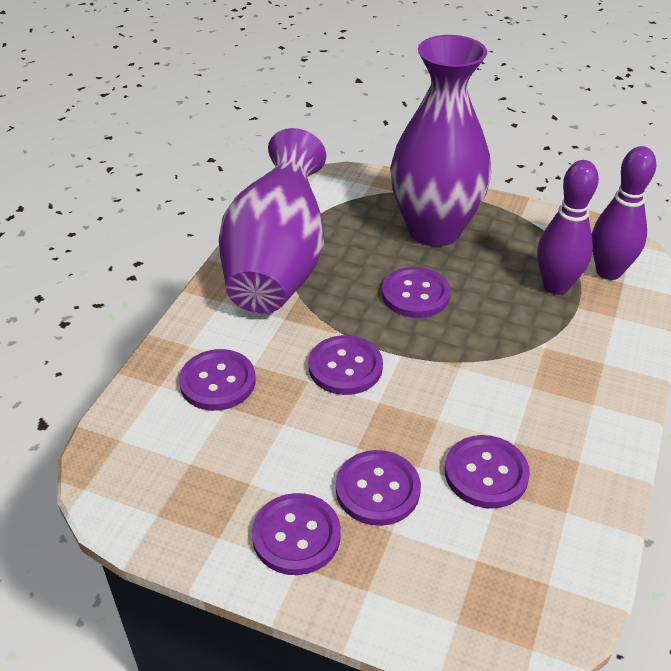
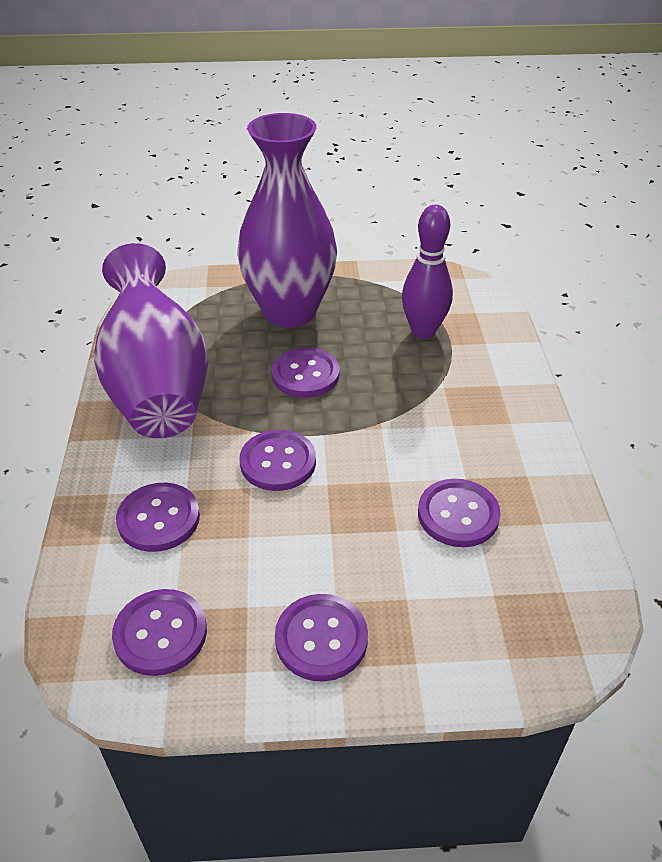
camera: 25 degrees left, 0 degrees up
purple button [336,450,421,526] -> purple button moved to [112,589,207,676]
purple bowling pin [592,146,656,280] -> none

